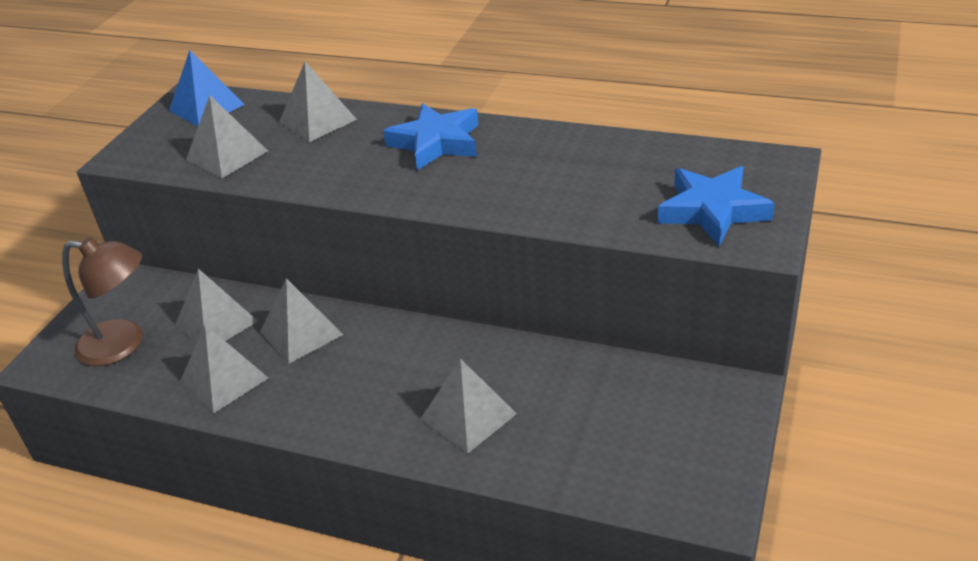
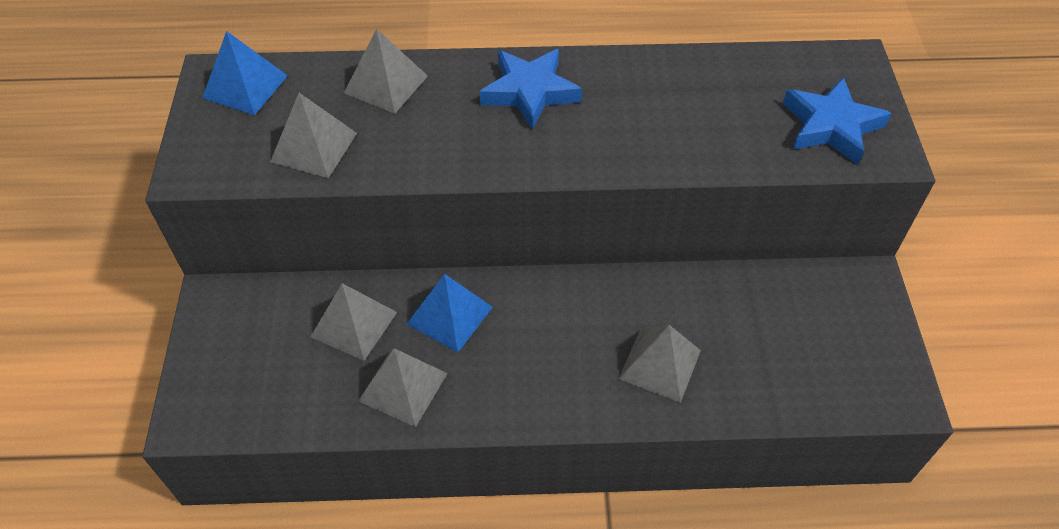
camera: 25 degrees left, 15 degrees up
brown lamp [62,237,143,366] -> none
grey pyramid [260,278,343,364] -> blue pyramid [407,274,493,352]

